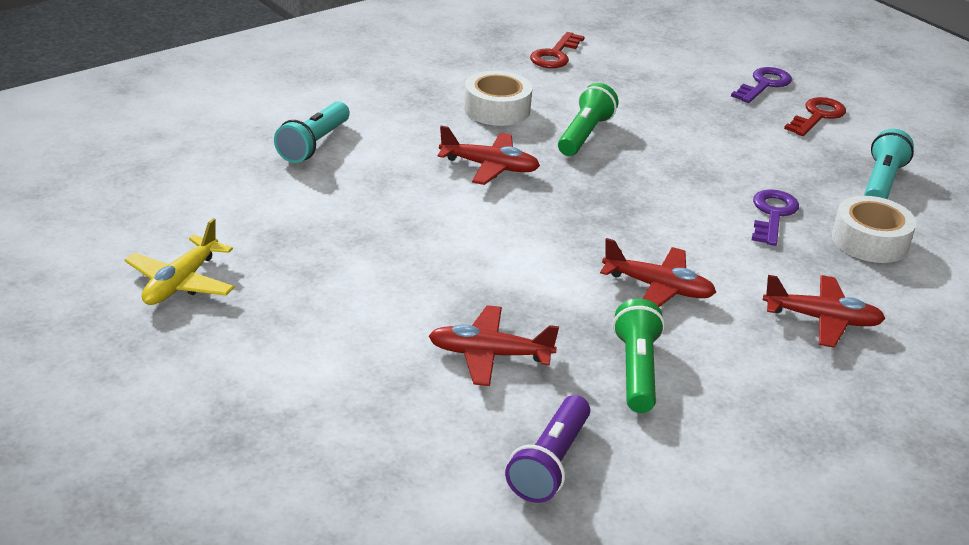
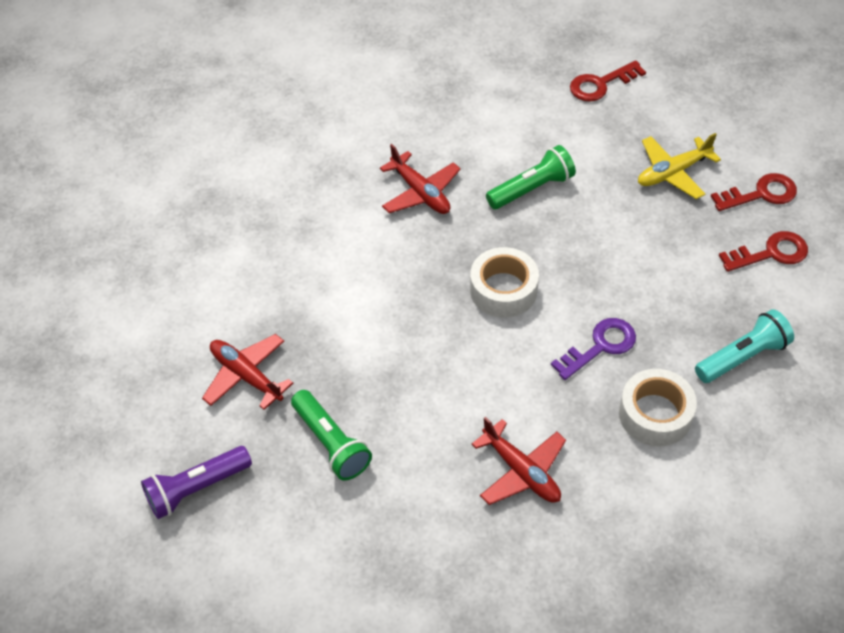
camera: 40 degrees right, 20 degrees up
yellow plane [125,218,235,305] -> yellow plane moved to [638,133,721,199]
turquoise flashlight [274,101,350,163] -> none
white tape [464,71,532,126] -> white tape moved to [470,247,539,318]
red plane [600,238,716,307] -> none
green flashlight [613,299,665,413] -> green flashlight turned 105 degrees clockwise [291,390,372,480]
purple key [731,67,792,103] -> red key [711,173,797,211]

